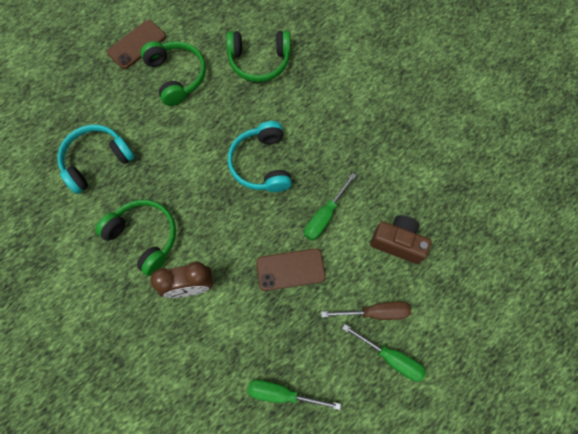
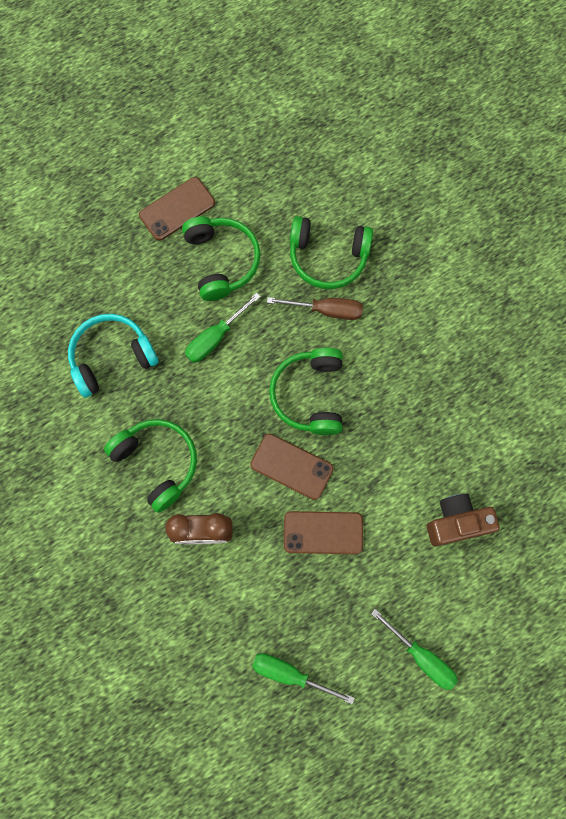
camera: 10 degrees right, 5 degrees up
turquoise headphones [228,121,292,192] -> green headphones [269,348,343,435]
green screwdriver [304,173,357,240] -> green screwdriver moved to [185,293,261,363]
brown screwdriver [321,302,411,320] -> brown screwdriver moved to [267,297,363,320]
brown camera [370,215,432,264] -> brown camera turned 45 degrees counterclockwise [427,494,500,546]
none -> brown phone [250,434,334,500]

